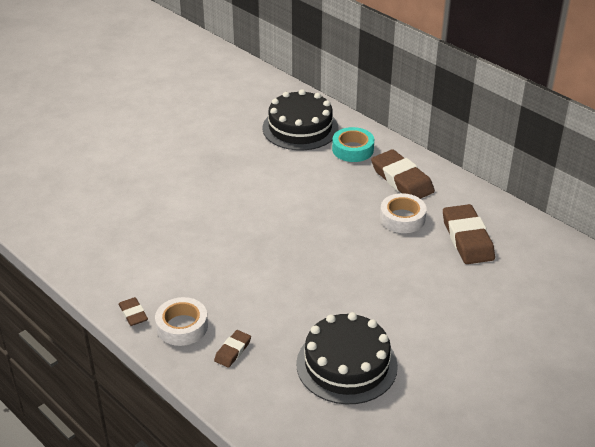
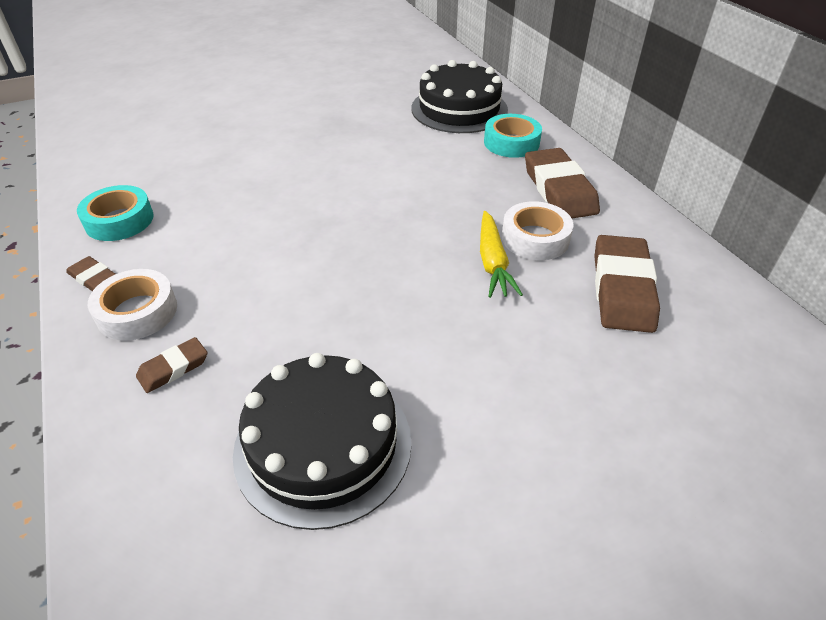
camera: 20 degrees right, 5 degrees up
brown eraser [118,297,148,326] -> brown eraser turned 45 degrees counterclockwise [66,256,115,291]
none -> turquoise tape [77,185,154,241]
none -> yellow carrot [480,211,523,298]

